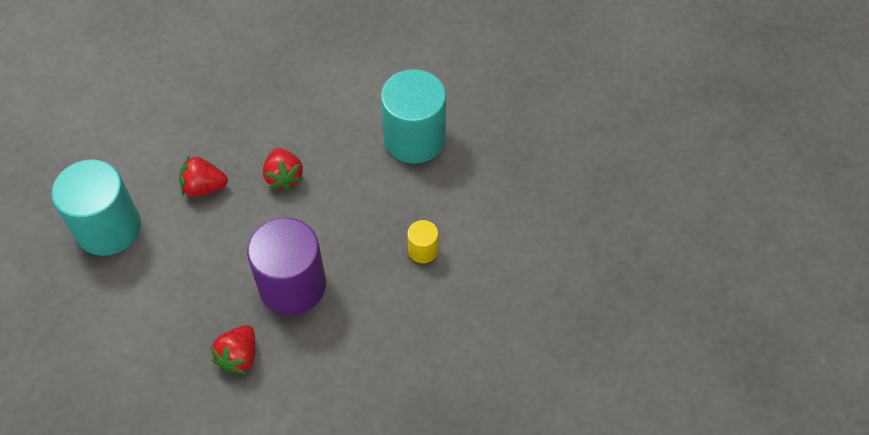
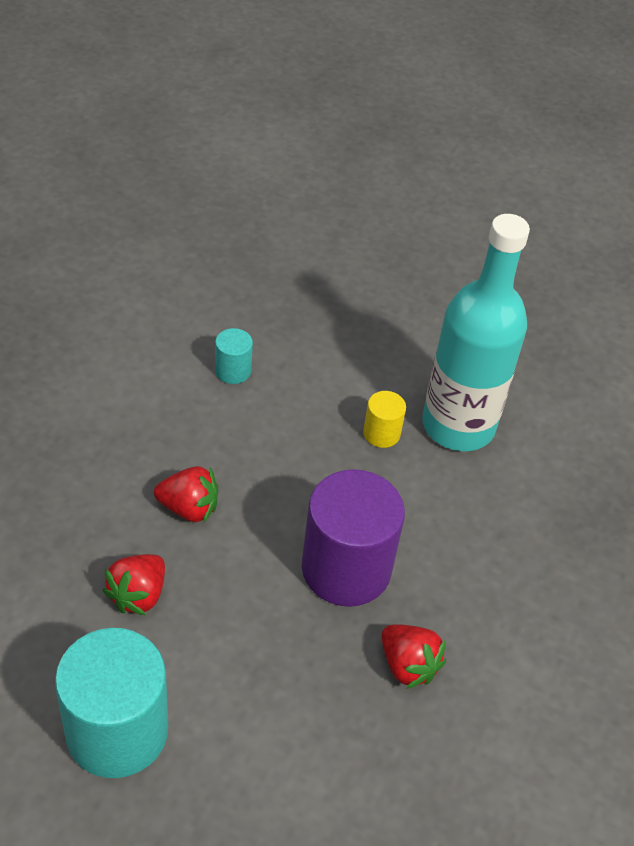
camera: 65 degrees left, 10 degrees down
turquoise cylinder [381,69,446,163] -> turquoise cylinder [215,328,253,384], size x0.46
none -> turquoise bottle [422,214,530,451]

